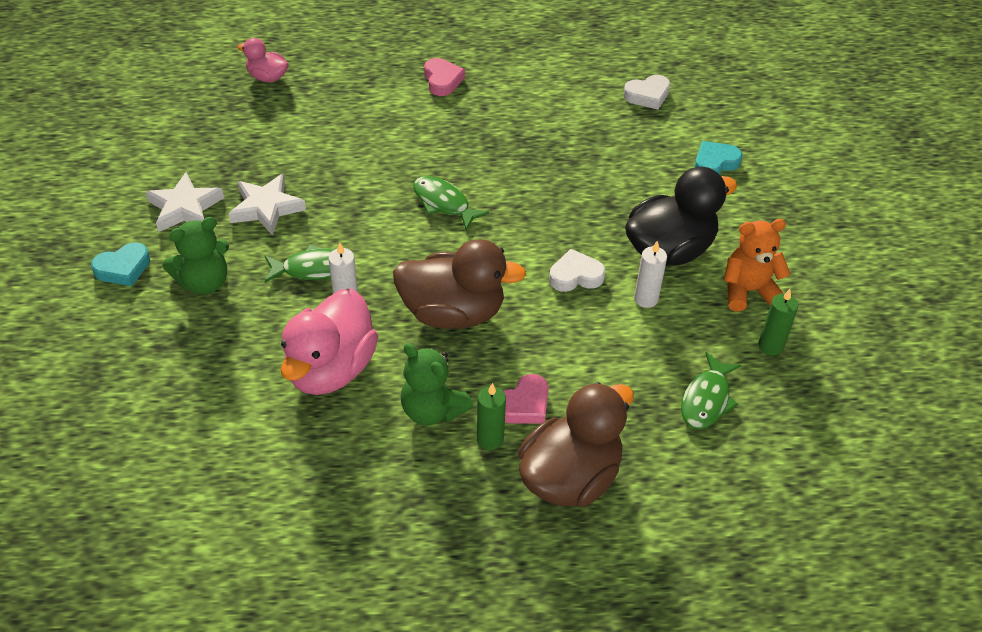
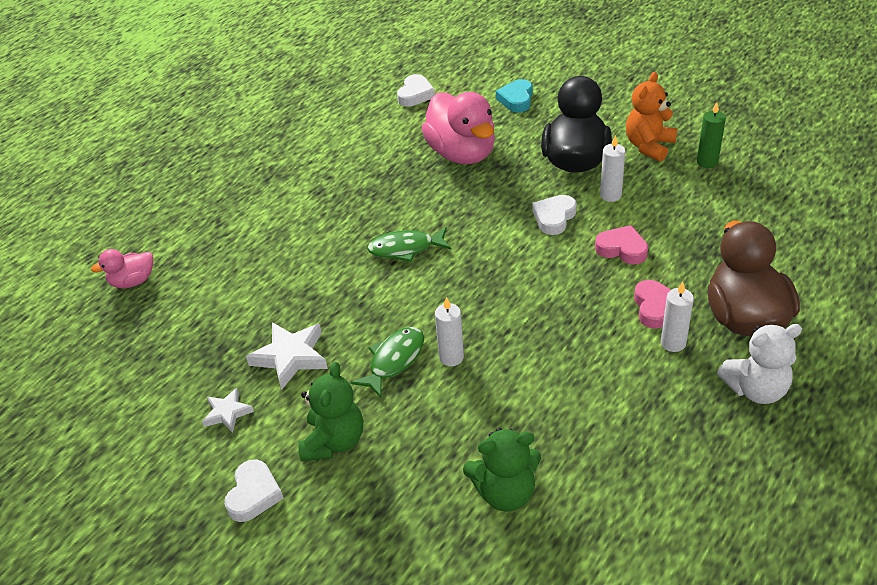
camera: 45 degrees left, 5 degrees down
turquoise heart [91,242,150,286] -> white heart [224,459,283,522]
white star [146,172,224,232] -> white star [202,388,254,433], size x0.60
pink duck [281,289,378,395] -> pink duck moved to [422,92,495,164]
brown duck [393,239,526,329] -> none
green teddy bear [401,343,473,425] -> green teddy bear moved to [463,428,541,512]
pink heart [424,58,465,96] -> pink heart moved to [595,225,648,265]
green candle [477,383,506,450] -> white candle [661,281,694,352]
green fish [681,352,741,429] -> none
none -> white teddy bear [717,324,802,404]

